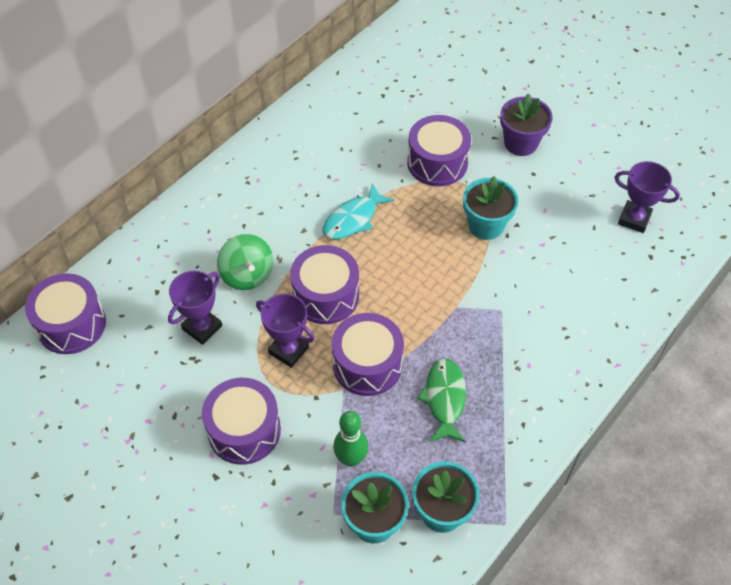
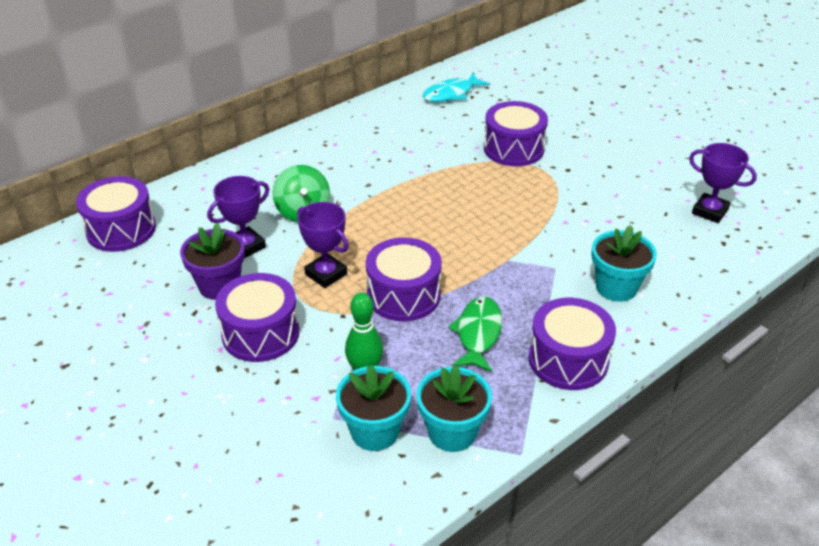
camera: 10 degrees right, 15 degrees down
purple drum [290,245,359,324] -> purple drum moved to [529,298,616,390]
turquoise fish [323,183,394,239] -> turquoise fish moved to [423,73,490,102]
turquoise flower pot [463,176,519,240] -> turquoise flower pot moved to [592,225,657,302]
purple flower pot [500,93,553,156] -> purple flower pot moved to [180,223,245,300]

